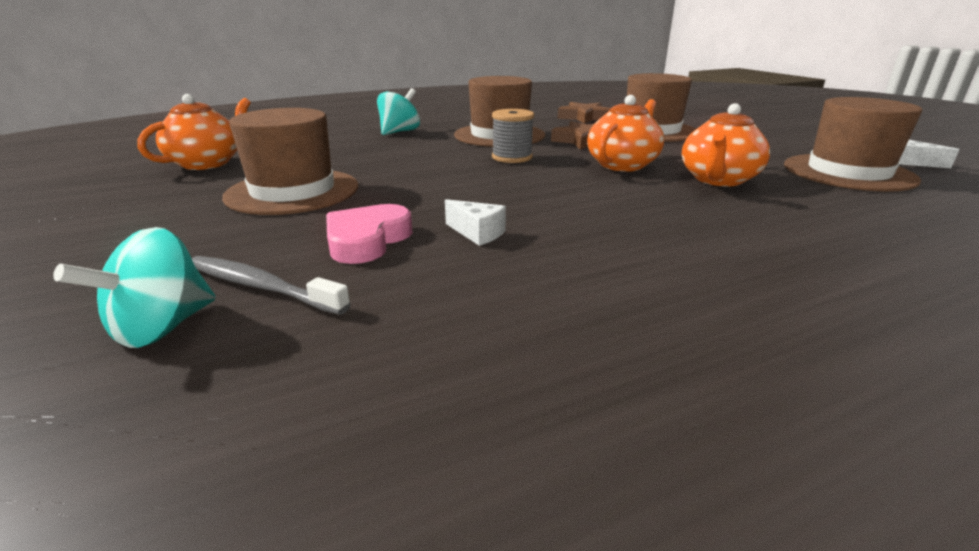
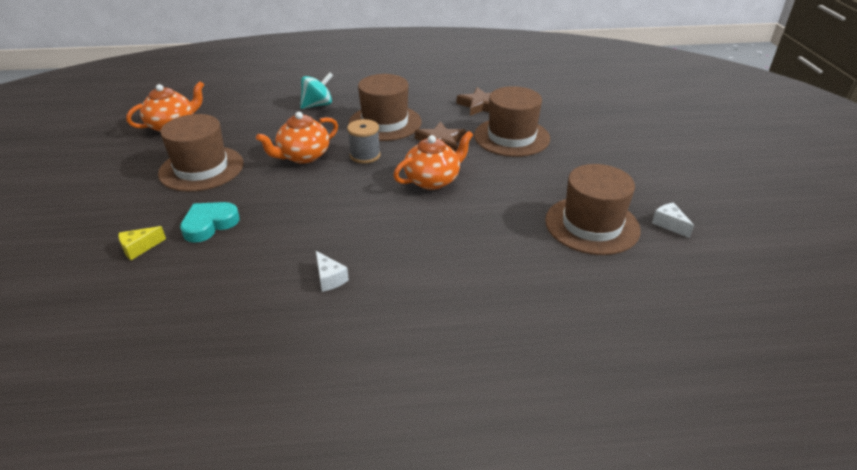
camera: 20 degrees right, 10 degrees up
turquoise spinning top [53,227,216,348] -> none
grey toothbrush [192,256,351,315] -> yellow cheese [118,226,166,260]
pink heart [326,204,413,264] -> turquoise heart [180,202,240,243]
white cheese [445,199,506,246] -> white cheese moved to [316,251,349,292]
orange teapot [682,103,770,186] -> orange teapot moved to [256,112,338,164]

